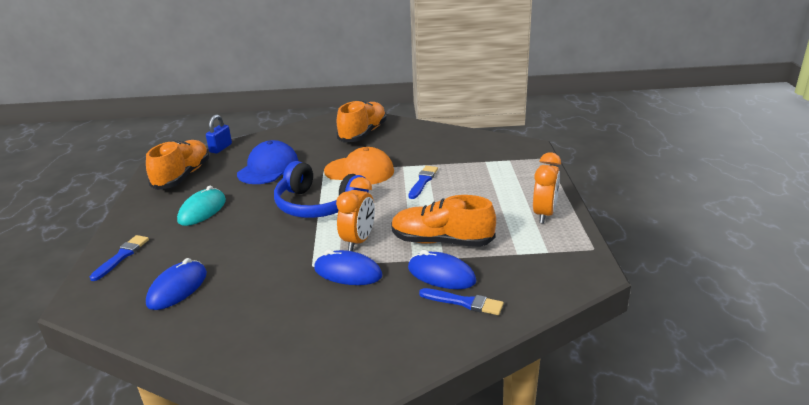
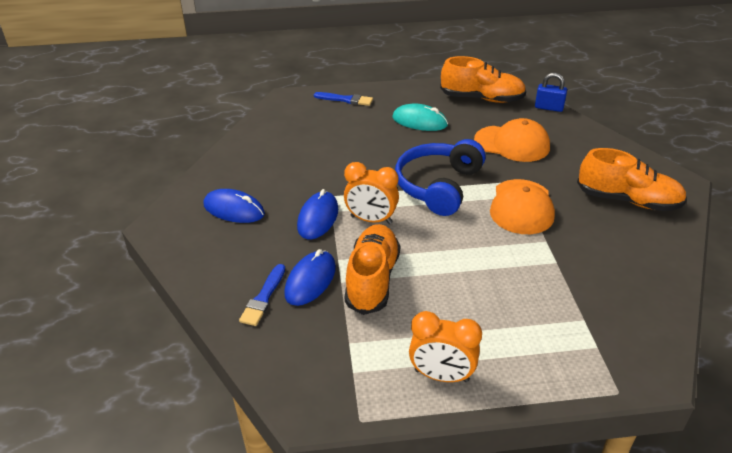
camera: 85 degrees right, 10 degrees up
blue mouse [146,258,207,310] -> blue mouse moved to [203,189,265,223]
blue cap [237,140,298,184] -> orange cap [474,118,550,162]
blue brush [409,166,438,199] -> none

